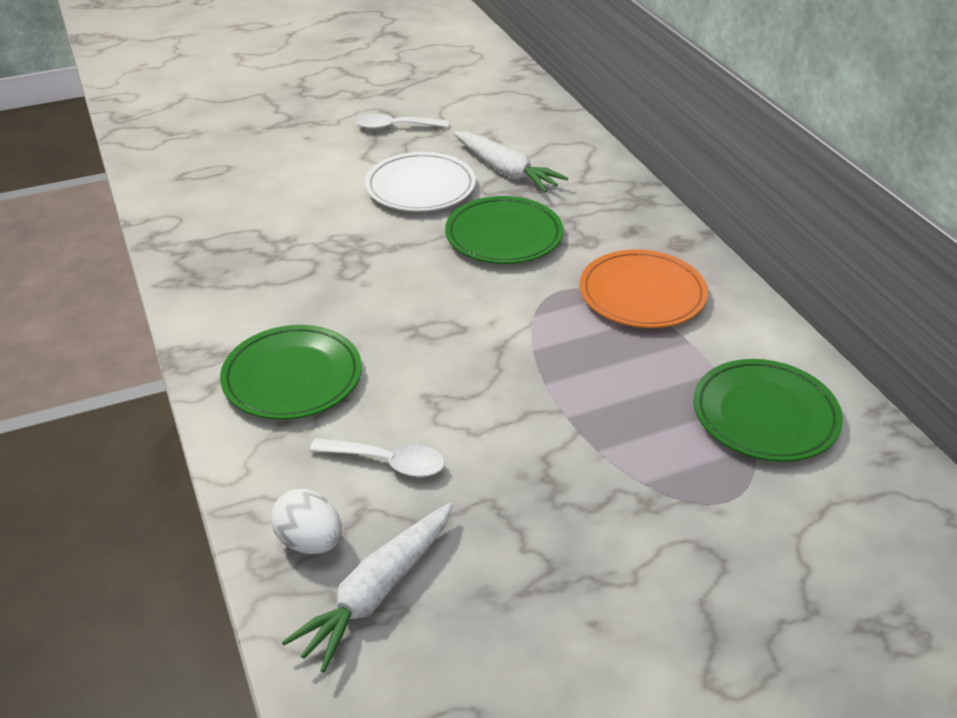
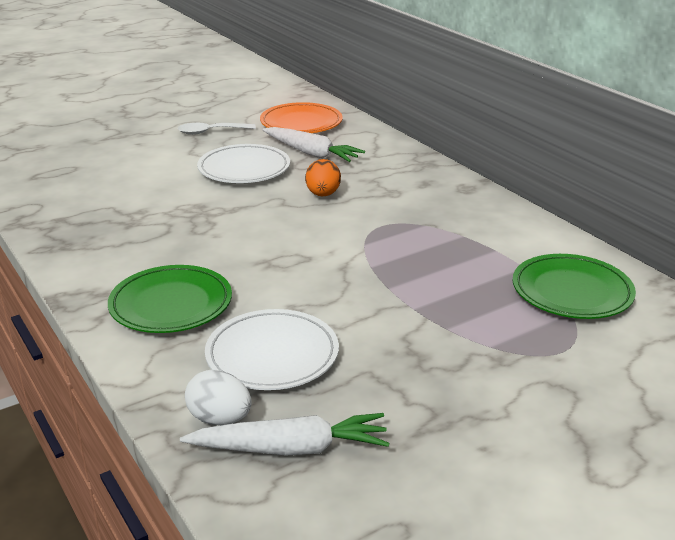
camera: 10 degrees left, 10 degrees down
white carrot [282,503,453,672] -> white carrot turned 120 degrees counterclockwise [180,413,390,456]
white spoon [310,438,445,477] -> white plate [205,309,339,390]
green plate [445,196,563,264] -> orange egg [305,159,341,196]
orange plate [580,250,708,328] -> orange plate moved to [260,102,343,133]

